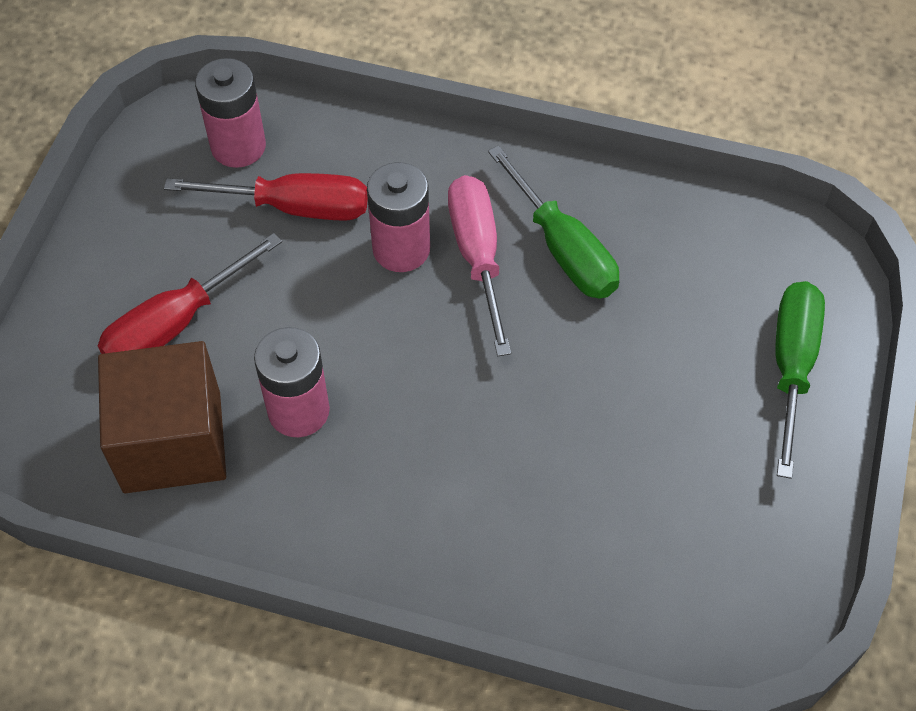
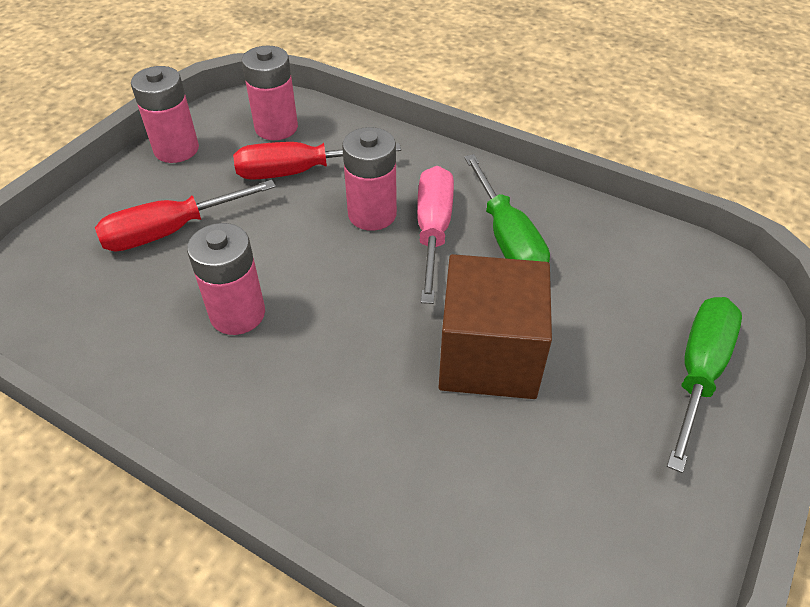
camera: 15 degrees right, 10 degrees down
brown cube [98,341,226,493] -> brown cube moved to [439,254,552,399]
red screwdriver [164,173,368,221] -> red screwdriver turned 150 degrees clockwise [233,142,401,180]
none -> pink battery [131,66,199,163]

